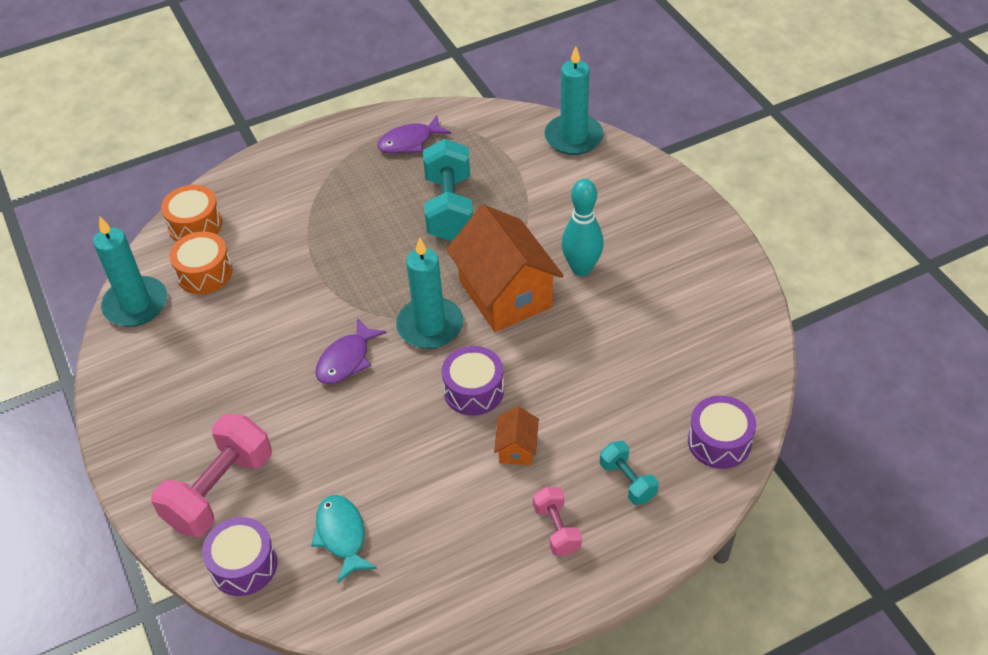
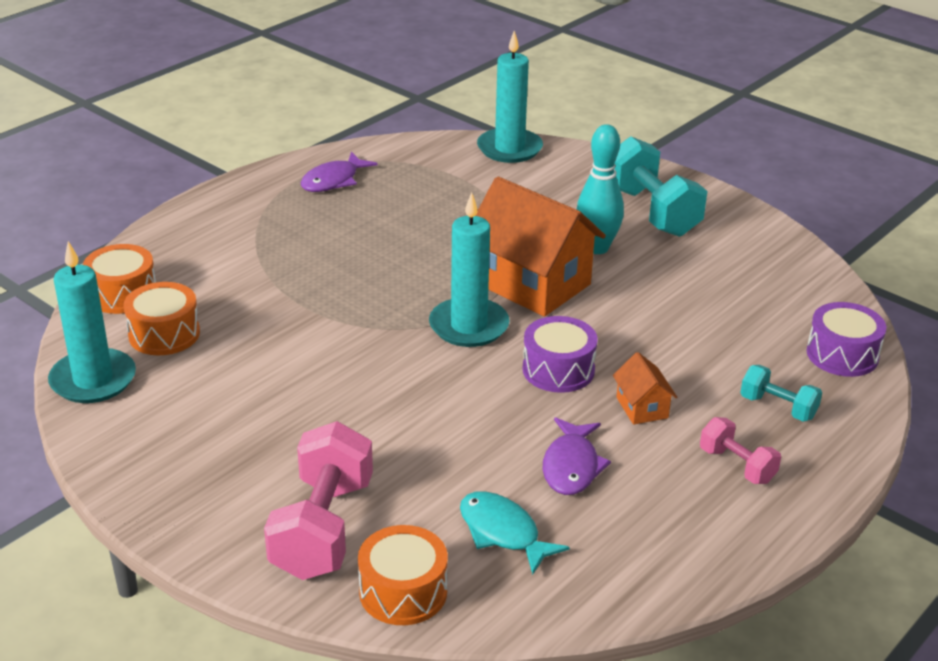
camera: 25 degrees left, 15 degrees down
purple drum [202,517,277,596] -> orange drum [358,525,448,625]
purple fish [315,318,387,384] -> purple fish moved to [542,417,611,495]
turquoise dumbbell [423,139,473,241] -> turquoise dumbbell moved to [614,136,707,237]

